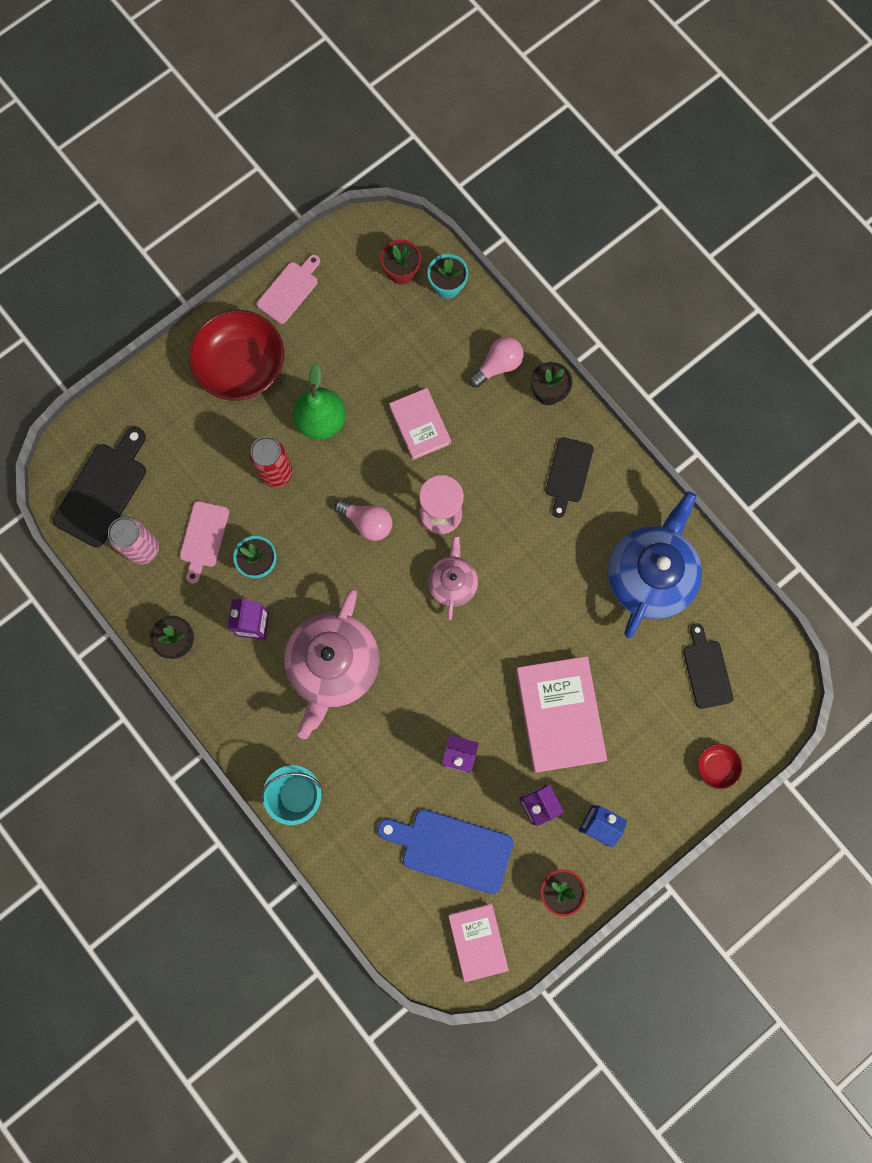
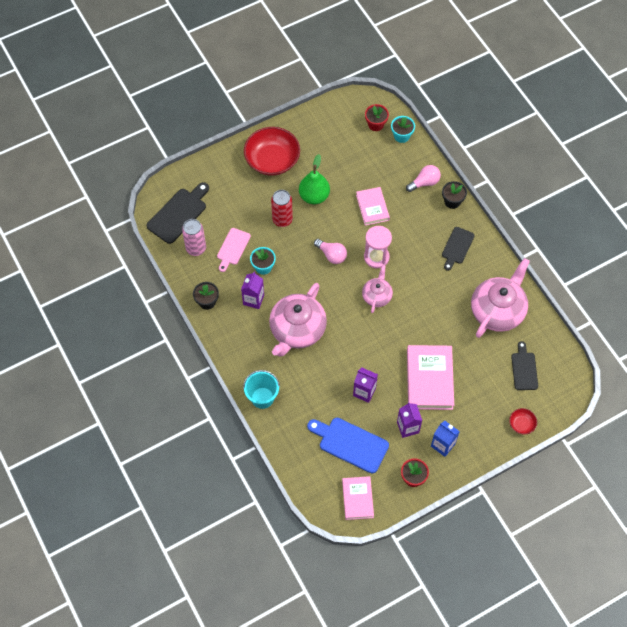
camera: 10 degrees right, 15 degrees down
pink cutting board [257,254,320,324] -> none
blue teapot [608,491,702,638] -> pink teapot [471,258,530,338]

